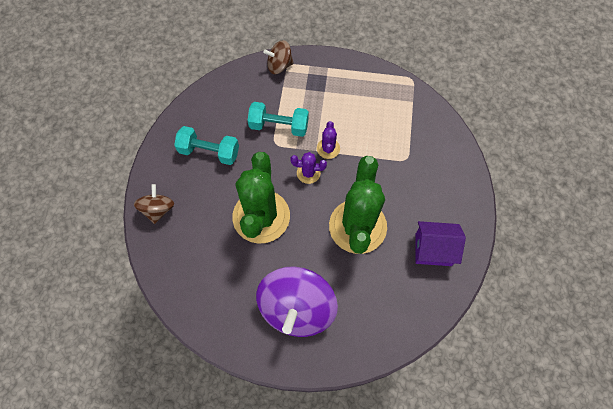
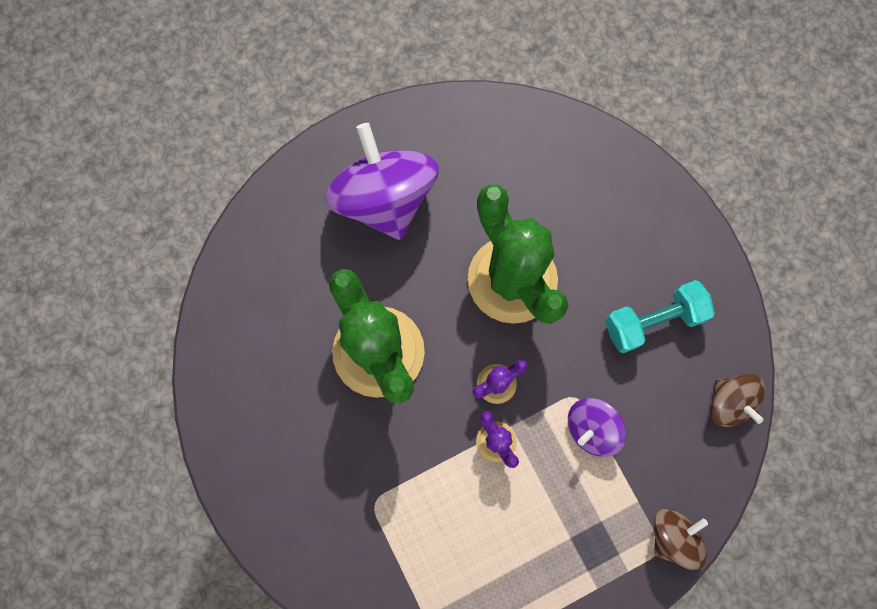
camera: 145 degrees right, 10 degrees up
brown spinning top [134,184,174,224] -> brown spinning top moved to [711,374,766,427]
turquoise dumbbell [248,102,309,137] -> purple spinning top [568,398,626,457]
purple house [415,221,466,266] -> none

